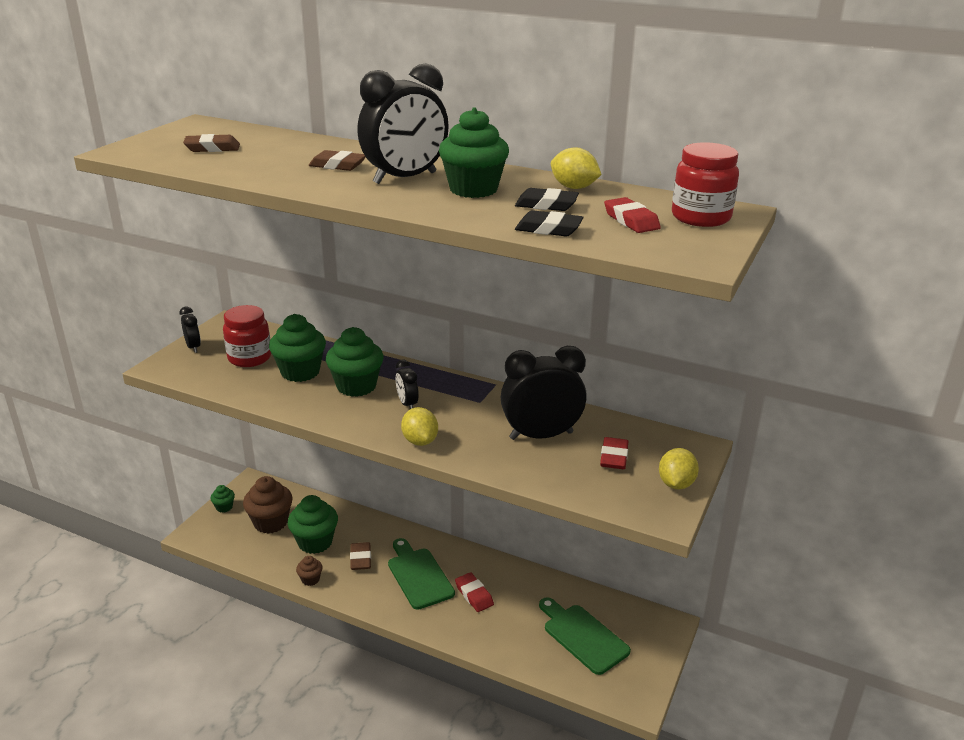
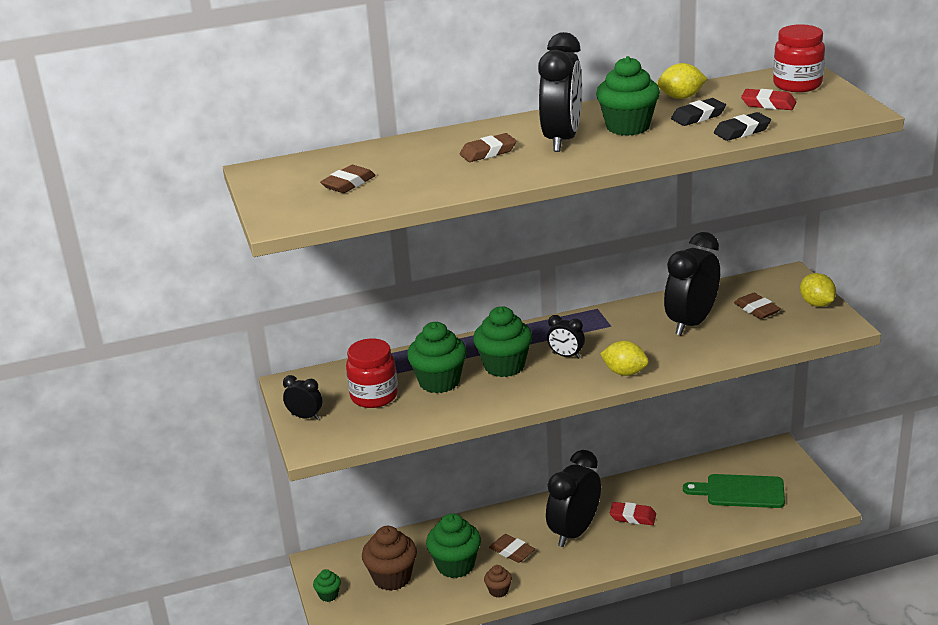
camera: 40 degrees left, 0 degrees up
green cutting board [388,538,455,609] -> black clock [546,450,601,547]
red eraser [600,437,629,469] -> brown eraser [734,293,781,319]

